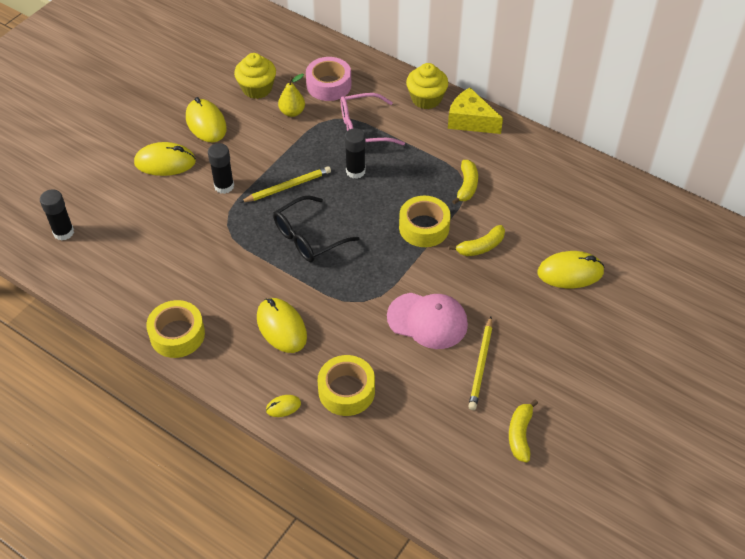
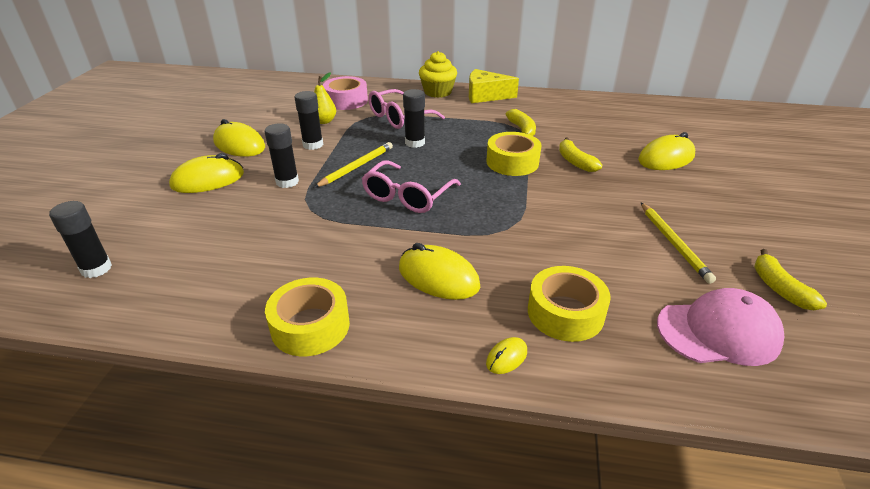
camera: 25 degrees left, 15 degrees down
yellow cupcake [234,53,276,99] -> none
black glasses [273,195,360,262] -> pink glasses [362,160,461,213]
pink cap [387,293,468,349] -> pink cap moved to [657,288,784,366]
yellow banana [449,225,505,256] -> yellow banana turned 120 degrees clockwise [559,138,602,172]
none -> black glue stick [294,91,323,150]

